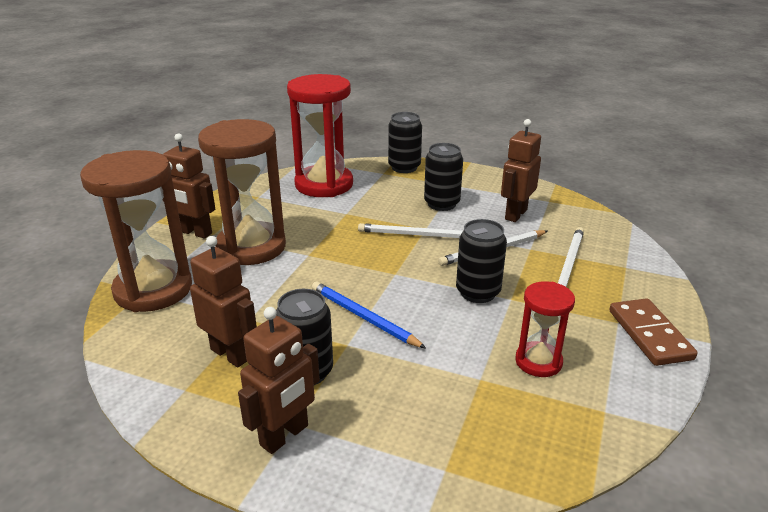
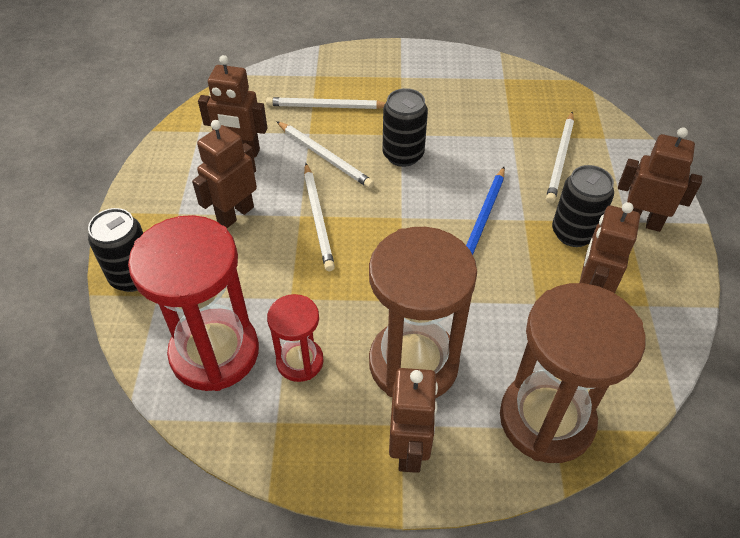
camera: 110 degrees left, 20 degrees up
black can [424,143,463,211] -> brown robot [192,120,257,228]
red hourglass [515,281,575,377] -> red hourglass moved to [267,294,324,382]
brown domino [609,298,698,366] -> none
none -> white pencil [546,112,574,203]

